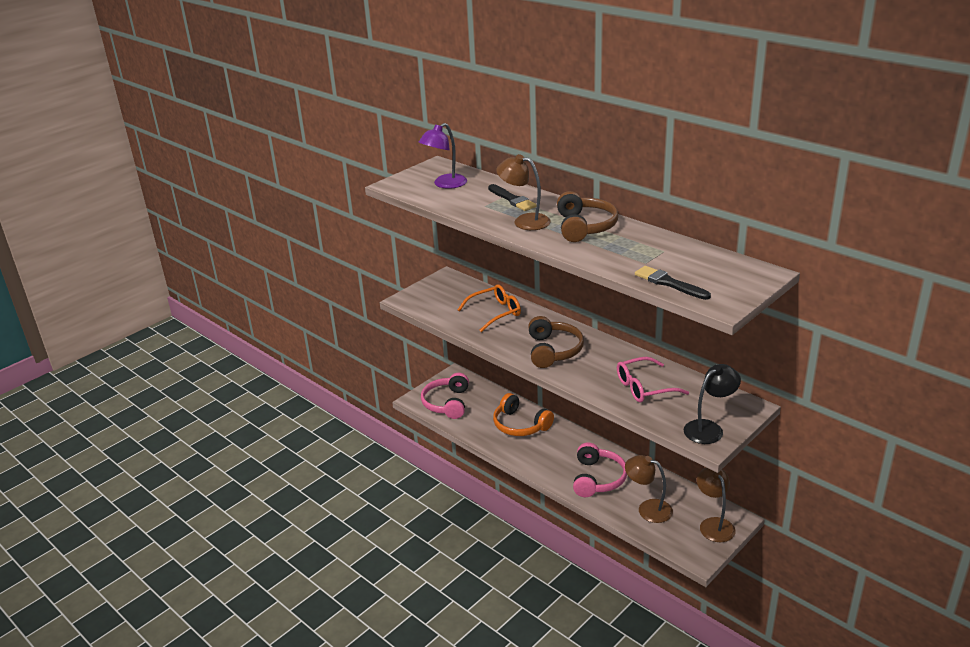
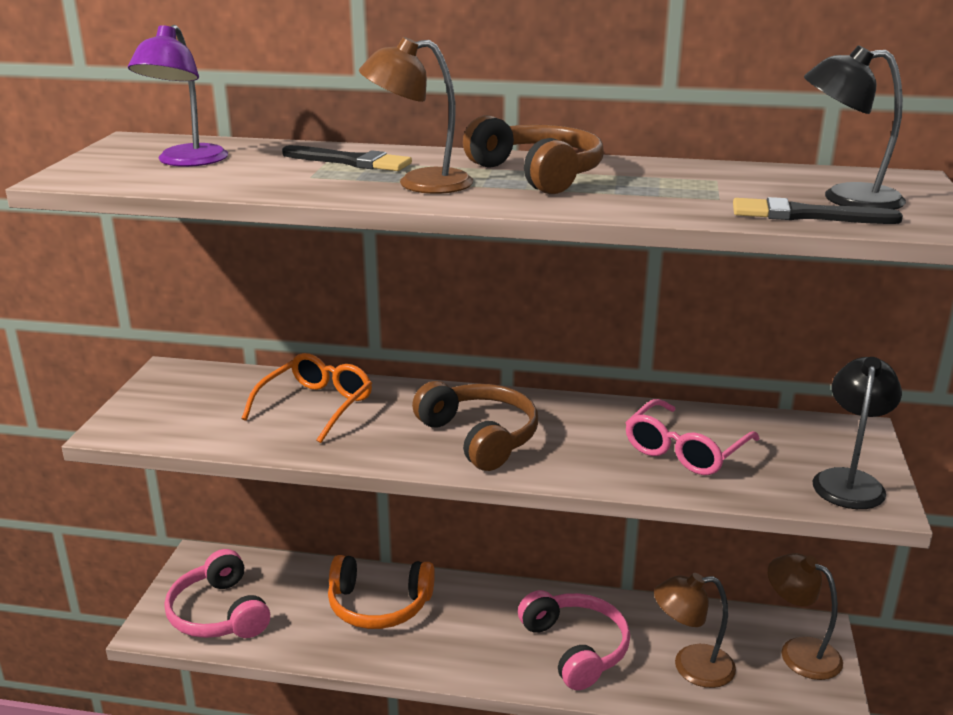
camera: 35 degrees left, 5 degrees down
none -> black lamp [804,45,906,210]

